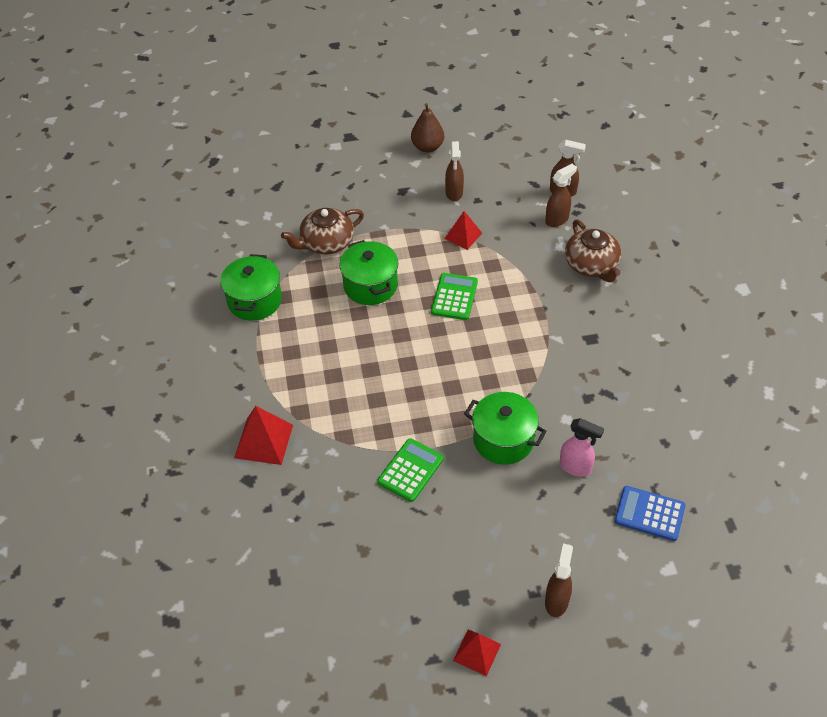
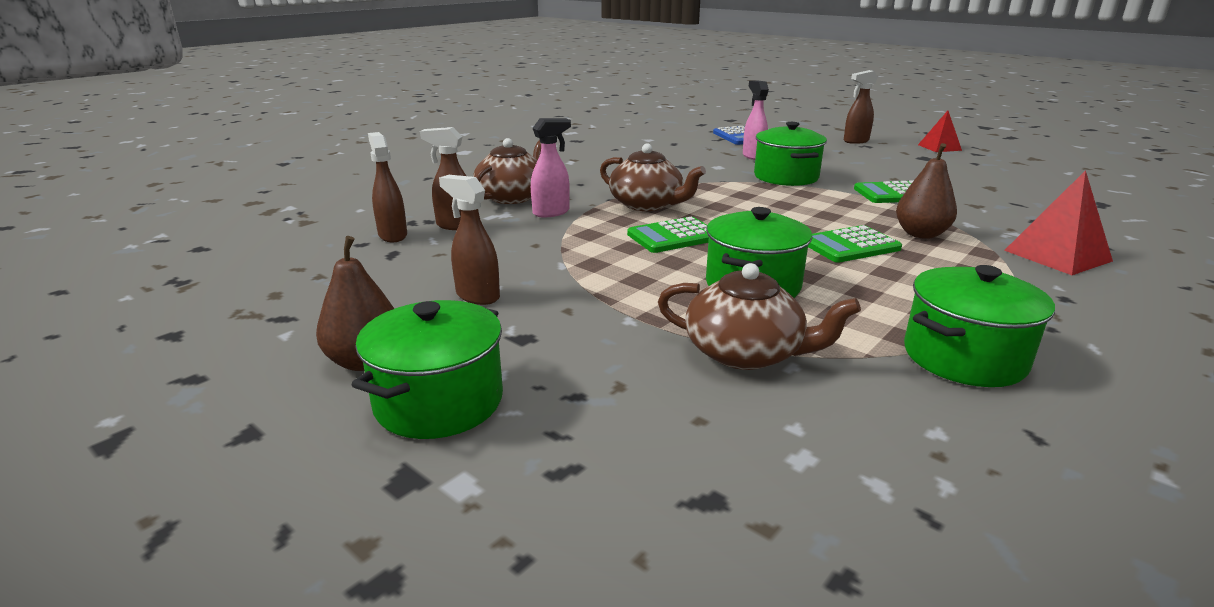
camera: 130 degrees left, 25 degrees down
red pyramid [444,211,482,250] -> none
brown spray bottle [445,141,464,201] -> brown spray bottle turned 105 degrees counterclockwise [439,175,500,305]
none -> green pot [352,300,503,439]
none -> pink spray bottle [531,118,571,217]
none -> brown teapot [600,144,706,211]
none -> green calculator [808,225,902,262]
none -> brown pear [896,143,957,239]

